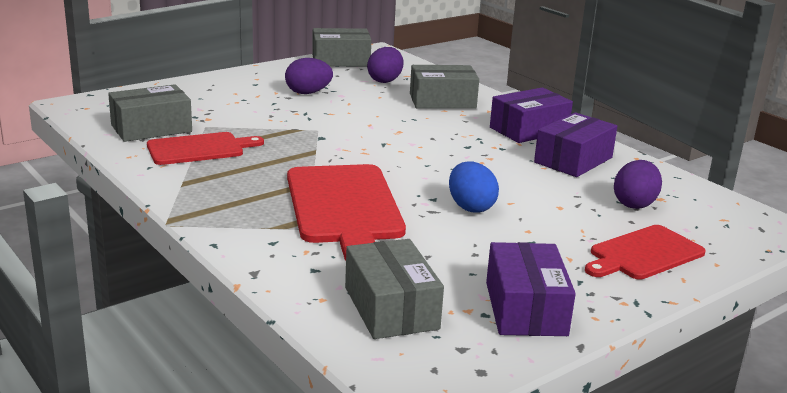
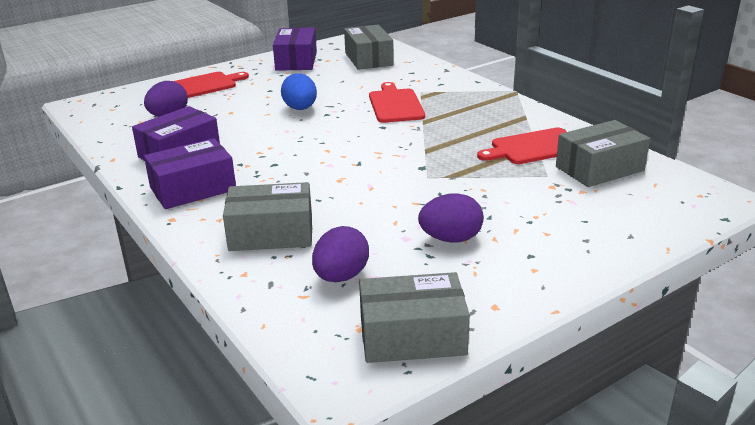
camera: 175 degrees left, 5 degrees up
red cutting board [287,164,406,261] -> red cutting board [369,82,425,123], size x0.63

